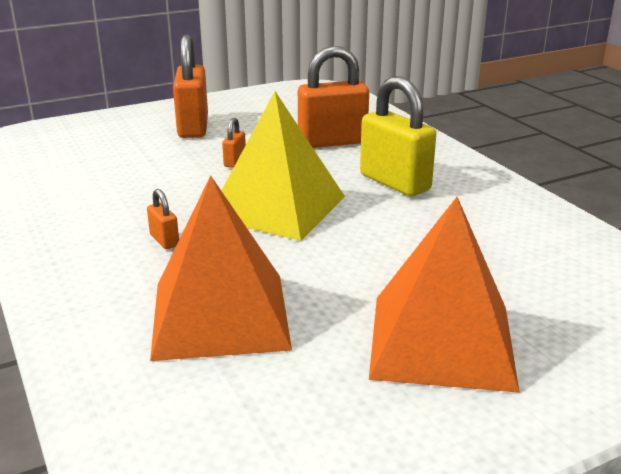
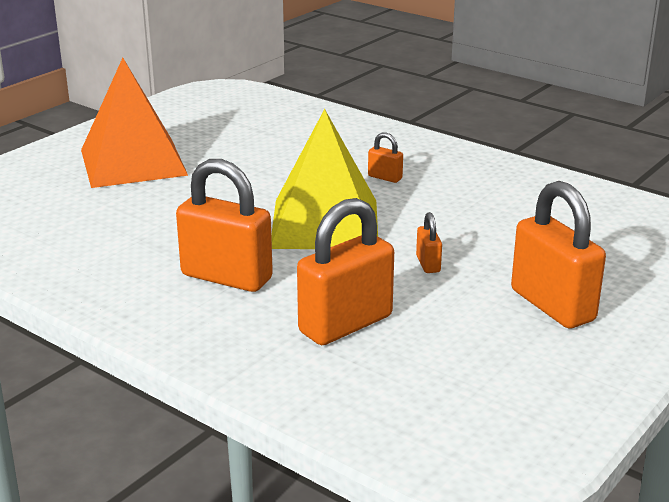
camera: 155 degrees right, 0 degrees up
orange pyramid [150,175,292,361] -> none
yellow padlock [360,76,436,196] -> orange padlock [176,159,273,292]

